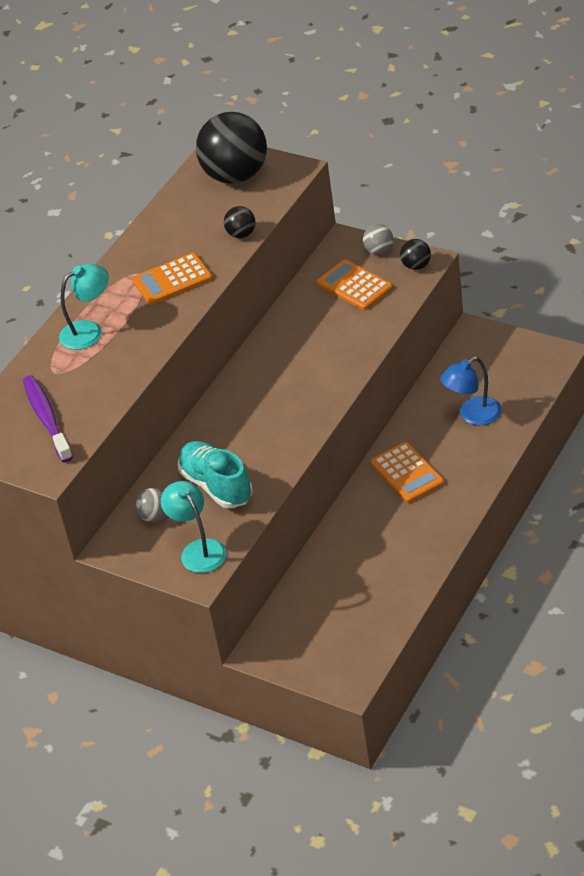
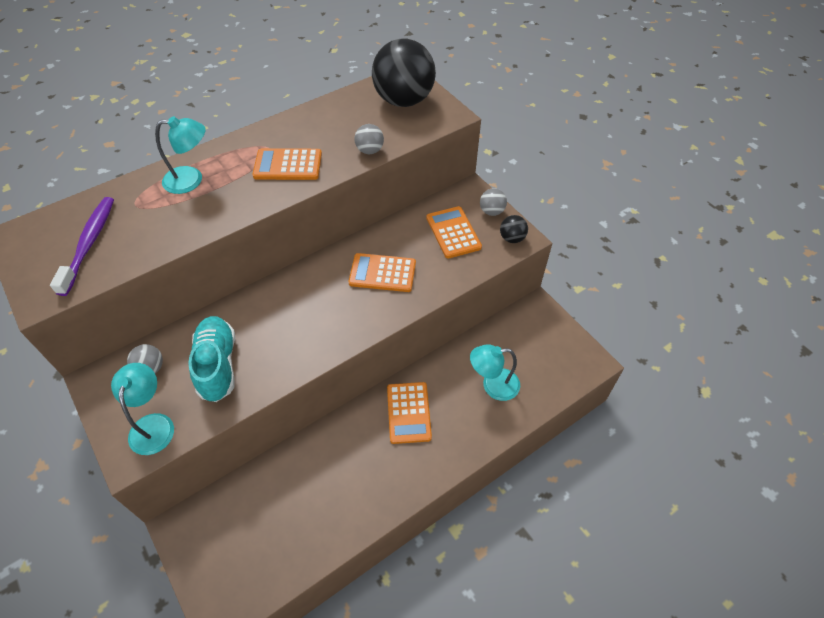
camera: 20 degrees right, 10 degrees up
black ball [224,206,256,238] -> grey ball [354,124,384,154]
blue lamp [440,357,501,425] -> turquoise lamp [470,345,520,401]
none -> orange calculator [349,253,416,292]

